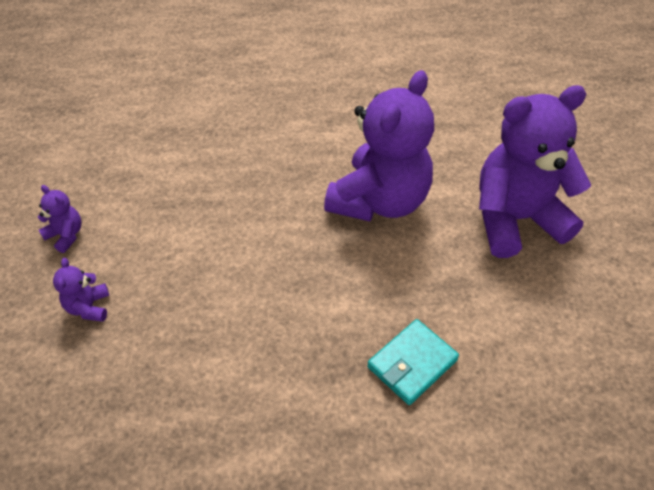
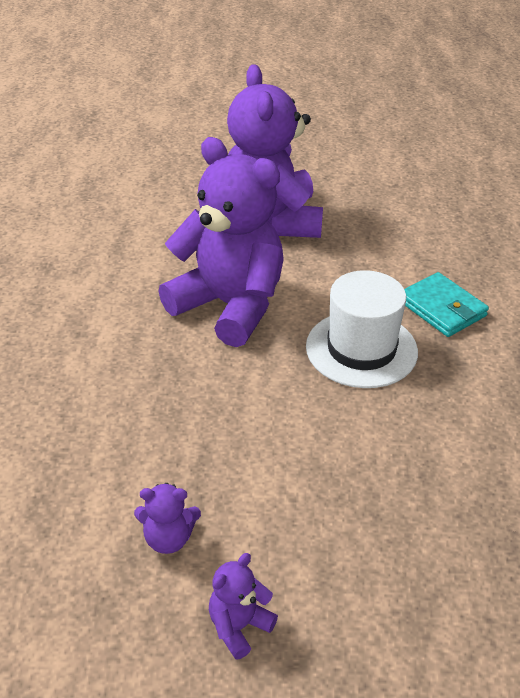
camera: 85 degrees left, 10 degrees down
purple teddy bear [53,258,109,322] -> purple teddy bear moved to [134,483,201,554]
none -> white hat [306,270,418,388]

